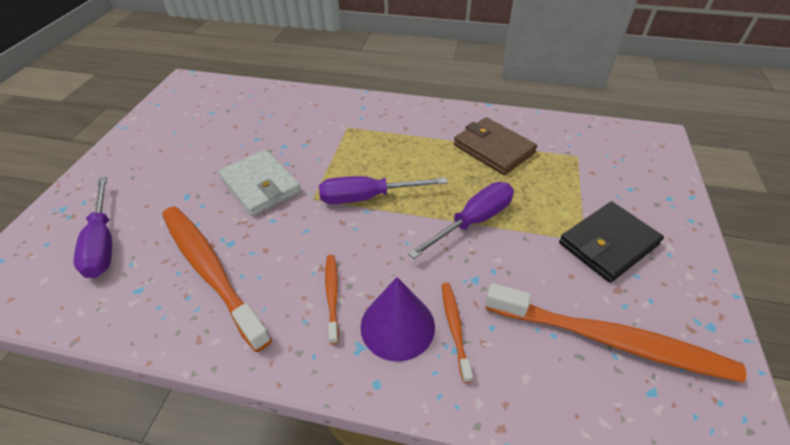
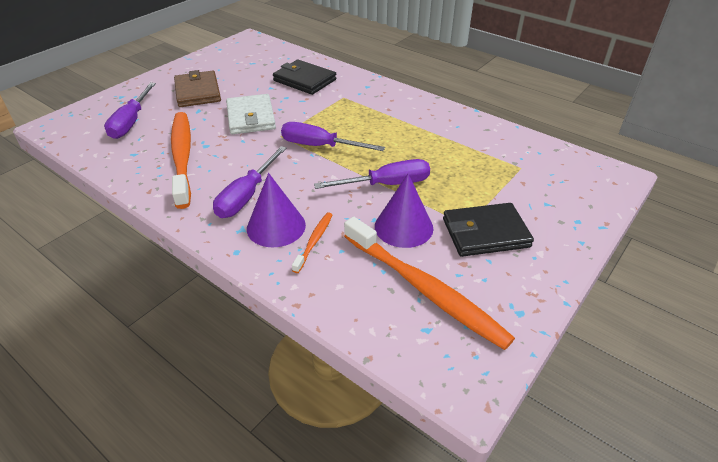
camera: 25 degrees right, 5 degrees down
orange toothbrush [325,255,339,345] -> purple screwdriver [213,146,287,218]
brown wallet [454,117,537,175] -> brown wallet moved to [174,70,221,107]
none -> black wallet [273,60,337,95]
none -> purple cone [375,174,433,248]

